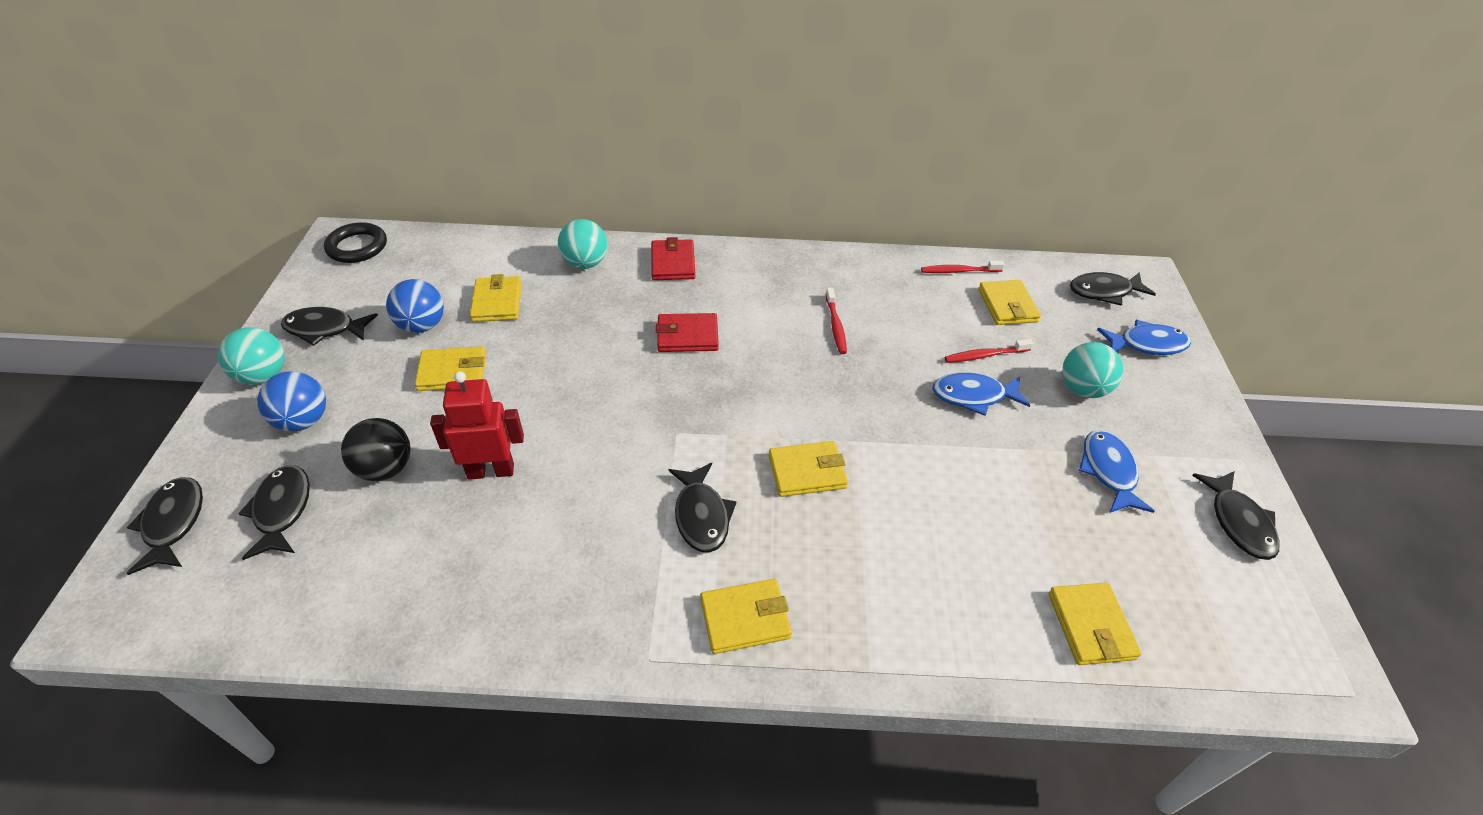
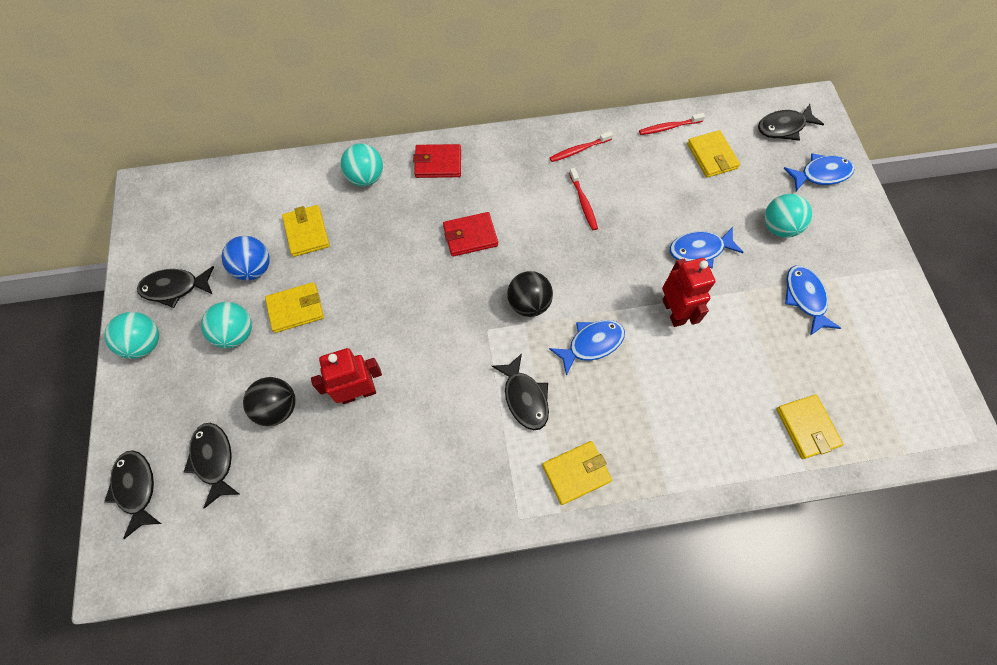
camera: 10 degrees left, 20 degrees up
blue ball [257,371,326,432] -> none
black ring [324,222,387,263] -> none
red wallet [651,237,695,280] -> red wallet turned 75 degrees counterclockwise [413,144,461,178]
yellow wallet [769,441,848,497] -> blue fish [549,320,625,376]
red toothbrush [945,339,1033,363] -> red toothbrush moved to [550,131,613,162]
black fish [1192,471,1280,560] -> none
none -> turquoise ball [201,302,252,348]
none -> black ball [507,271,553,317]
none -> red robot [662,258,715,327]

